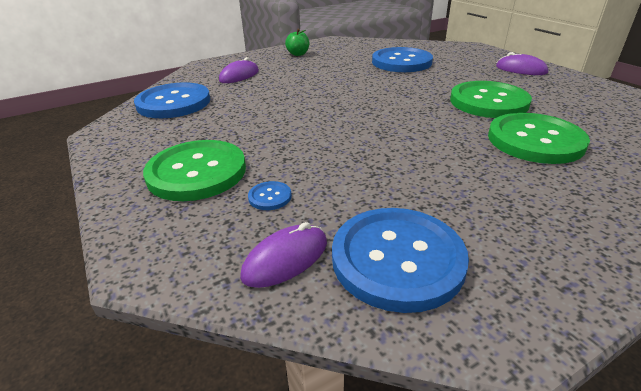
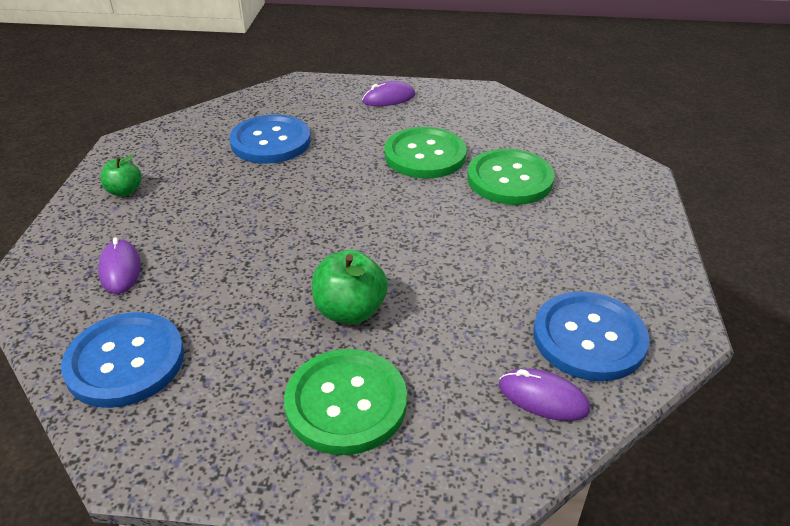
camera: 55 degrees left, 5 degrees up
purple mouse [240,222,327,288] -> purple mouse turned 60 degrees counterclockwise [499,368,590,421]
blue button [248,181,292,210] -> none
none -> green apple [312,250,388,324]

